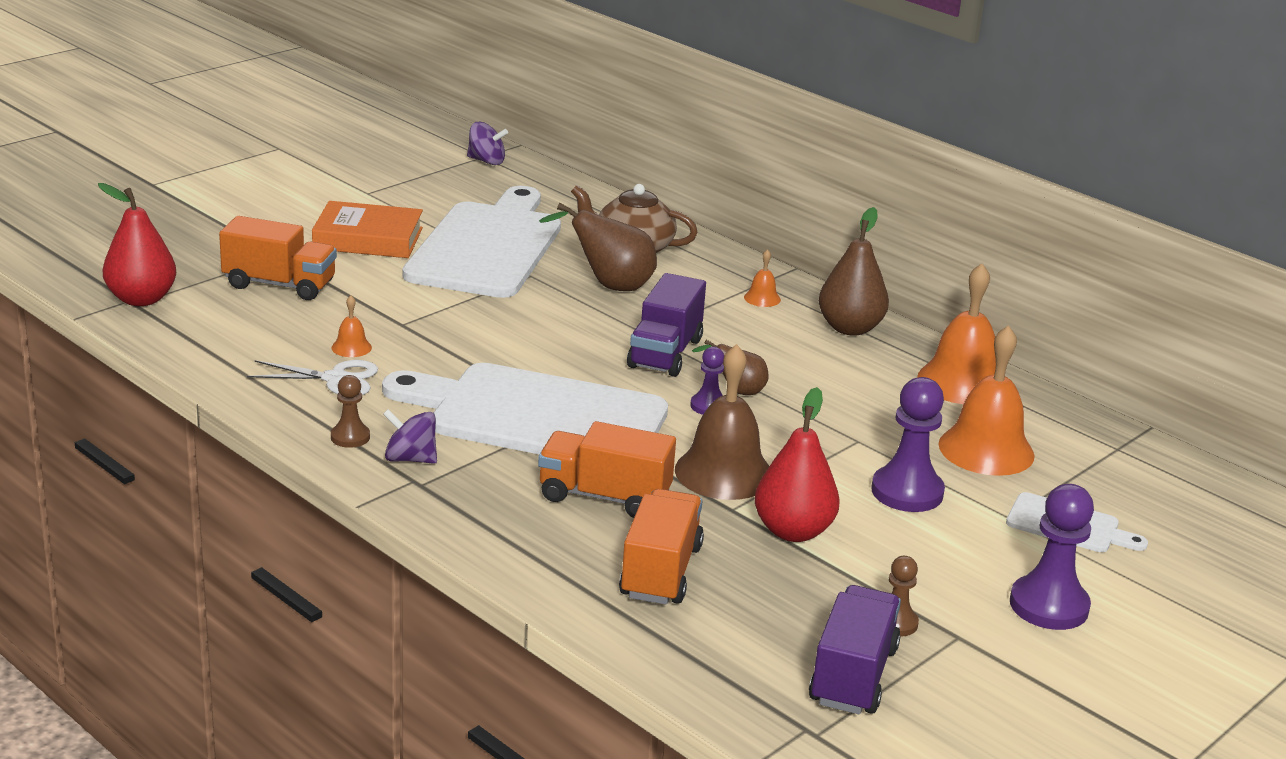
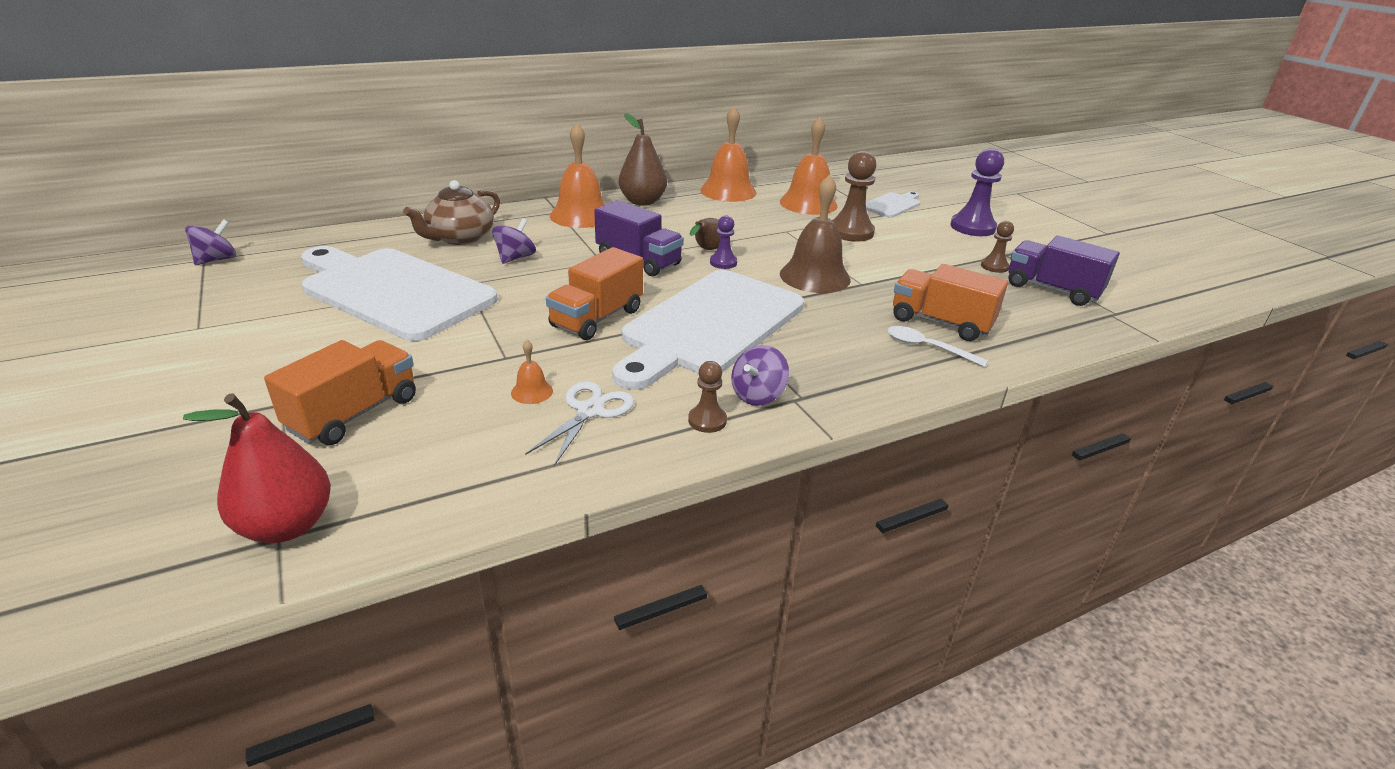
camera: 70 degrees left, 5 degrees up
orange book [312,201,423,258] -> none
orange truck [538,421,676,518] -> orange truck moved to [546,247,643,340]
brown pear [539,203,657,291] -> purple spinning top [492,218,536,264]
orange bell [744,249,781,307] -> orange bell [550,123,605,228], size x2.27
red pear [755,387,839,542] -> none
purple pawn [871,377,945,512] -> brown pawn [832,151,876,242]
none -> white spoon [887,326,988,367]

